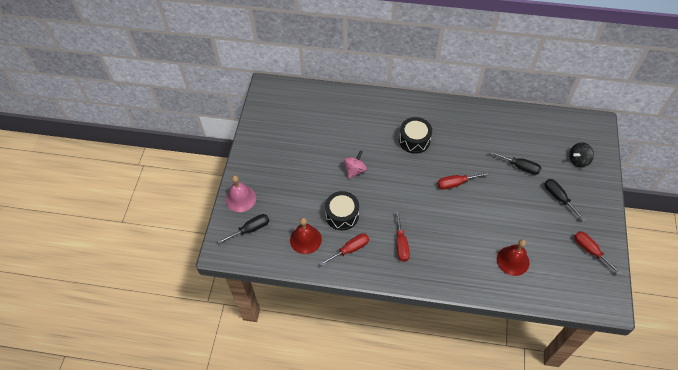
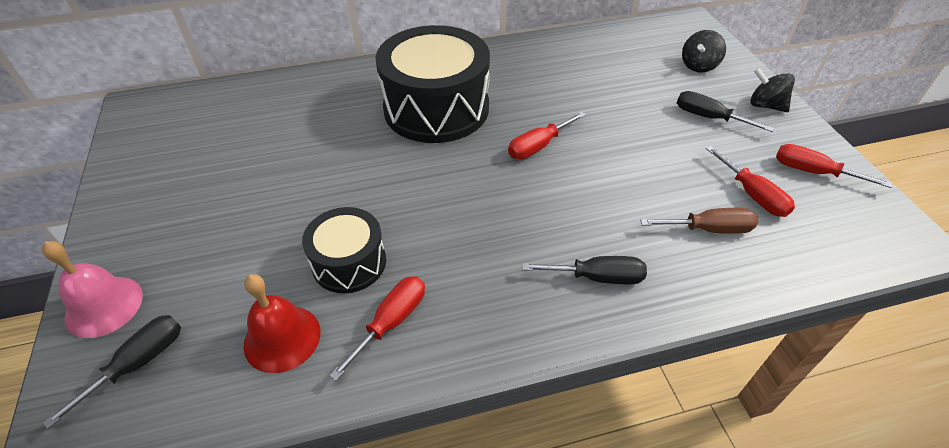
camera: 25 degrees left, 10 degrees down
pink spinning top [344,151,367,179] -> none
red screwdriver [395,211,410,262] -> red screwdriver moved to [705,146,795,217]
black drum [399,117,432,154] -> black drum [375,25,490,143], size x1.85
black screwdriver [490,151,541,175] -> black screwdriver moved to [522,256,647,284]
red bell [497,239,530,276] -> brown screwdriver [640,208,758,234]
none -> black spinning top [750,68,795,112]

